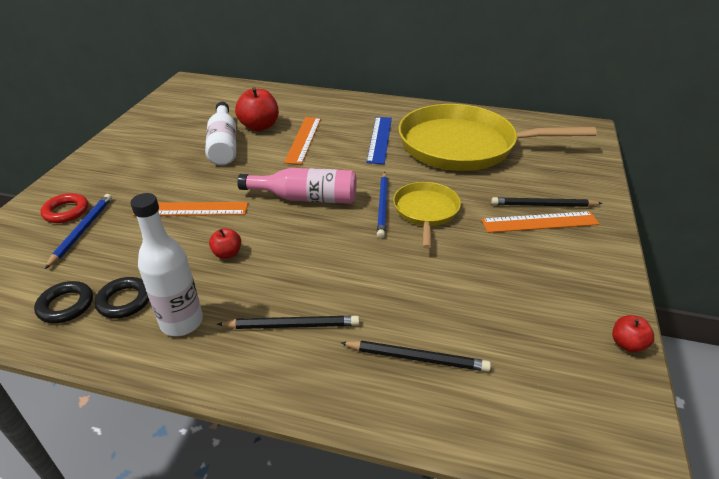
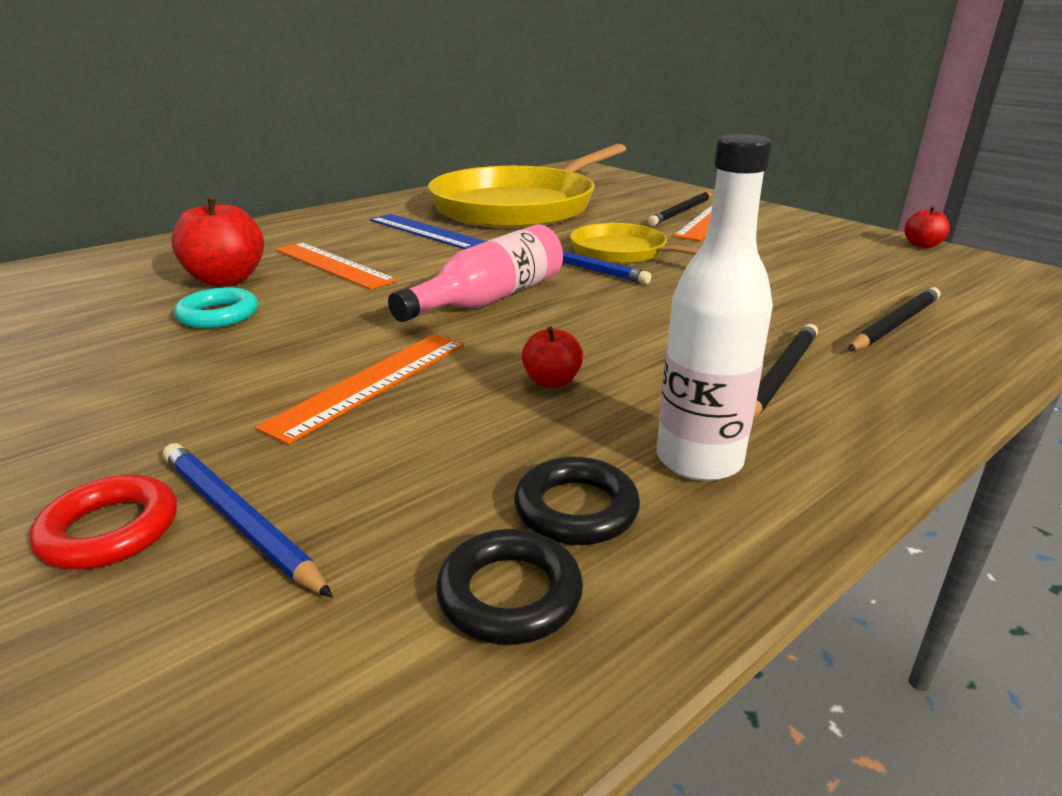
camera: 55 degrees left, 10 degrees down
white bottle [205,102,237,165] -> turquoise ring [174,287,258,328]

